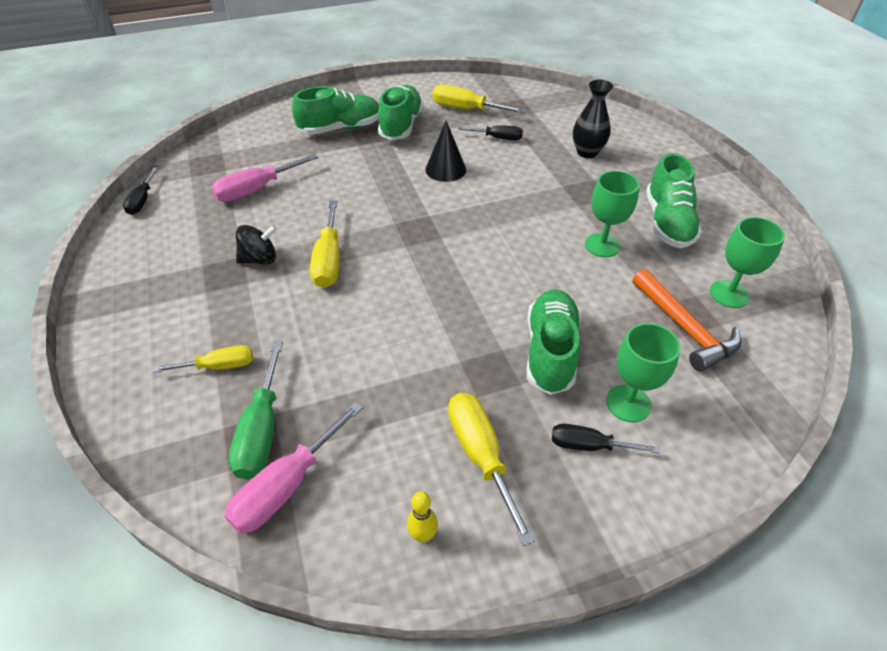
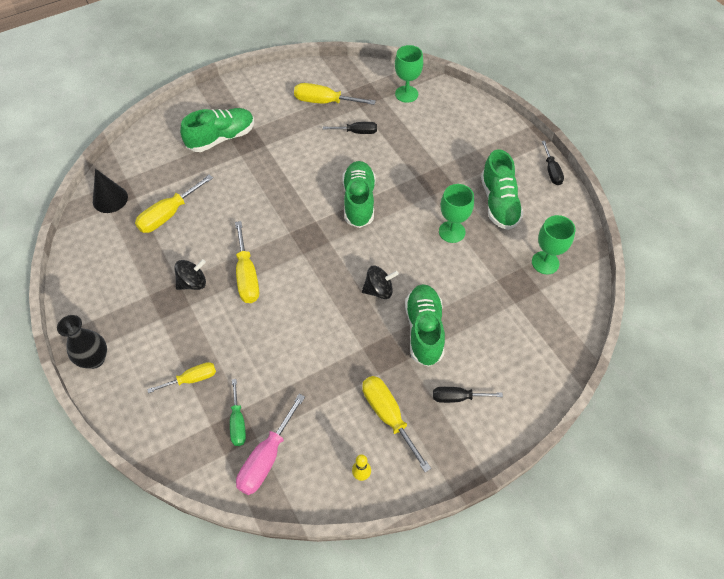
camera: 10 degrees left, 10 degrees up
black screwdriver [123,168,158,215] -> black screwdriver moved to [542,141,564,185]
pink screwdriver [211,154,318,202] -> yellow screwdriver [135,174,213,233]
green screwdriver [229,342,283,480] -> green screwdriver [230,379,246,446], size x0.64
green shoe [378,85,423,140] -> green shoe moved to [342,161,375,228]
black cone [425,121,466,182] -> black cone moved to [93,169,128,213]
black vase [573,80,613,158] -> black vase moved to [57,315,107,369]
green goblet [606,323,681,422] -> green goblet moved to [395,45,423,103]
orange hammer [632,269,741,372] -> none
none -> black spinning top [362,266,399,299]

